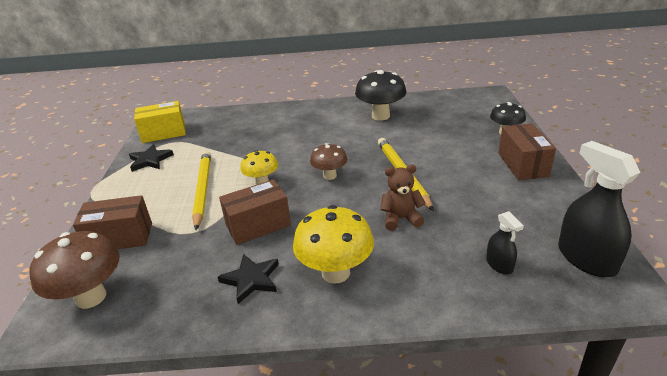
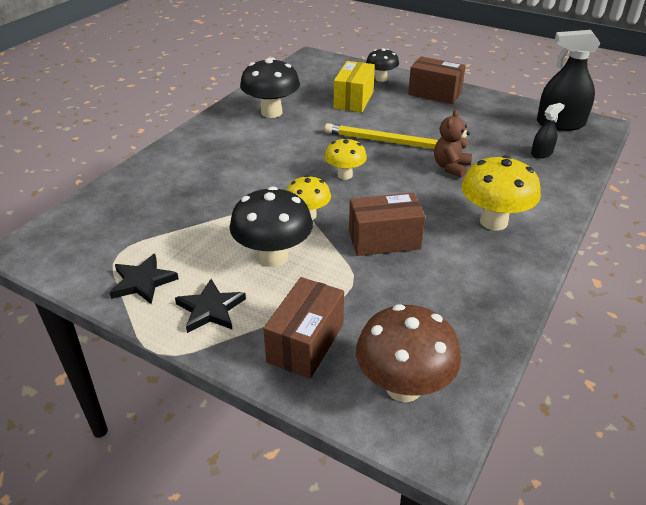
camera: 60 degrees left, 5 degrees up
yellow box [134,101,186,143] -> yellow box moved to [334,61,375,112]
yellow pencil [192,151,211,230] -> black mushroom [229,186,313,267]
black star [218,254,279,304] -> black star moved to [175,279,246,333]
brown box [219,179,291,245] -> brown box turned 75 degrees clockwise [349,193,425,256]
brown mushroom [310,143,347,180] -> yellow mushroom [325,138,367,180]
black spray bottle [486,211,524,275] -> black spray bottle turned 45 degrees counterclockwise [531,103,565,158]

